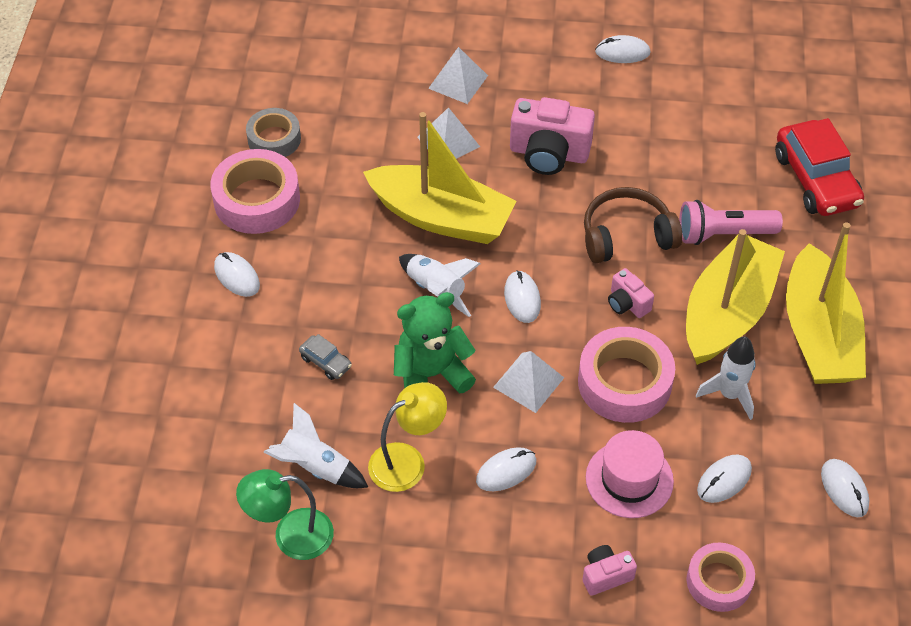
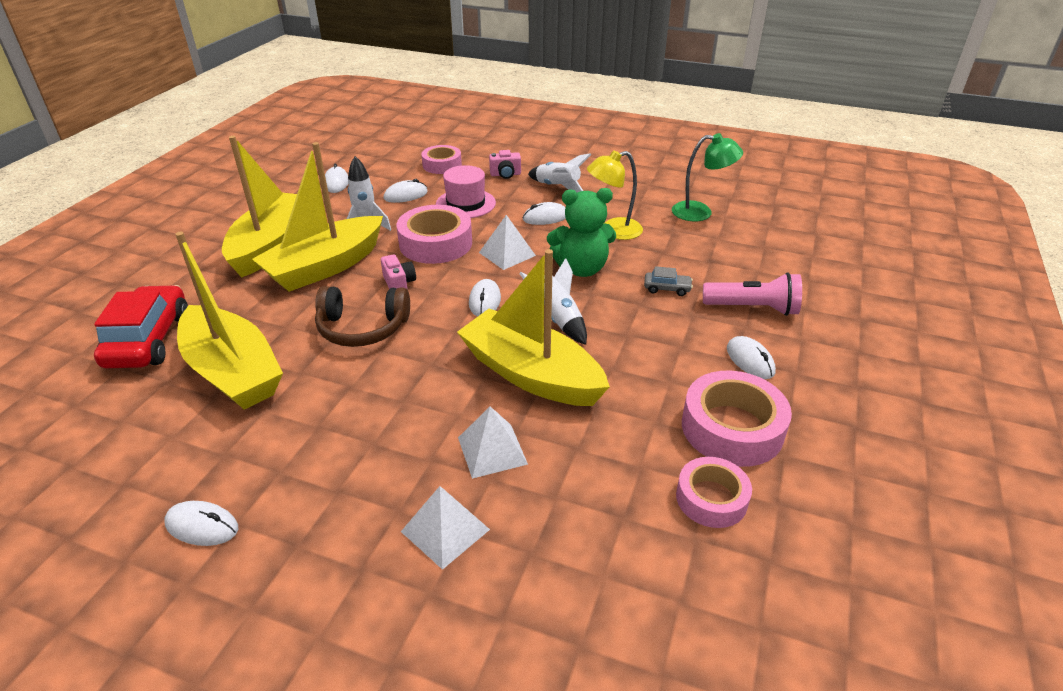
camera: 165 degrees left, 15 degrees down
grey tape [246,108,301,157] -> pink tape [676,457,752,528]
white rocket [263,403,368,488] -> white rocket moved to [528,153,591,193]
grey car [299,334,352,380] -> grey car turned 135 degrees clockwise [644,266,693,296]
pink camera [510,97,595,175] -> none
pink flashlight [679,200,783,245] -> pink flashlight moved to [703,272,802,316]
none -> yellow boat [175,232,283,410]

